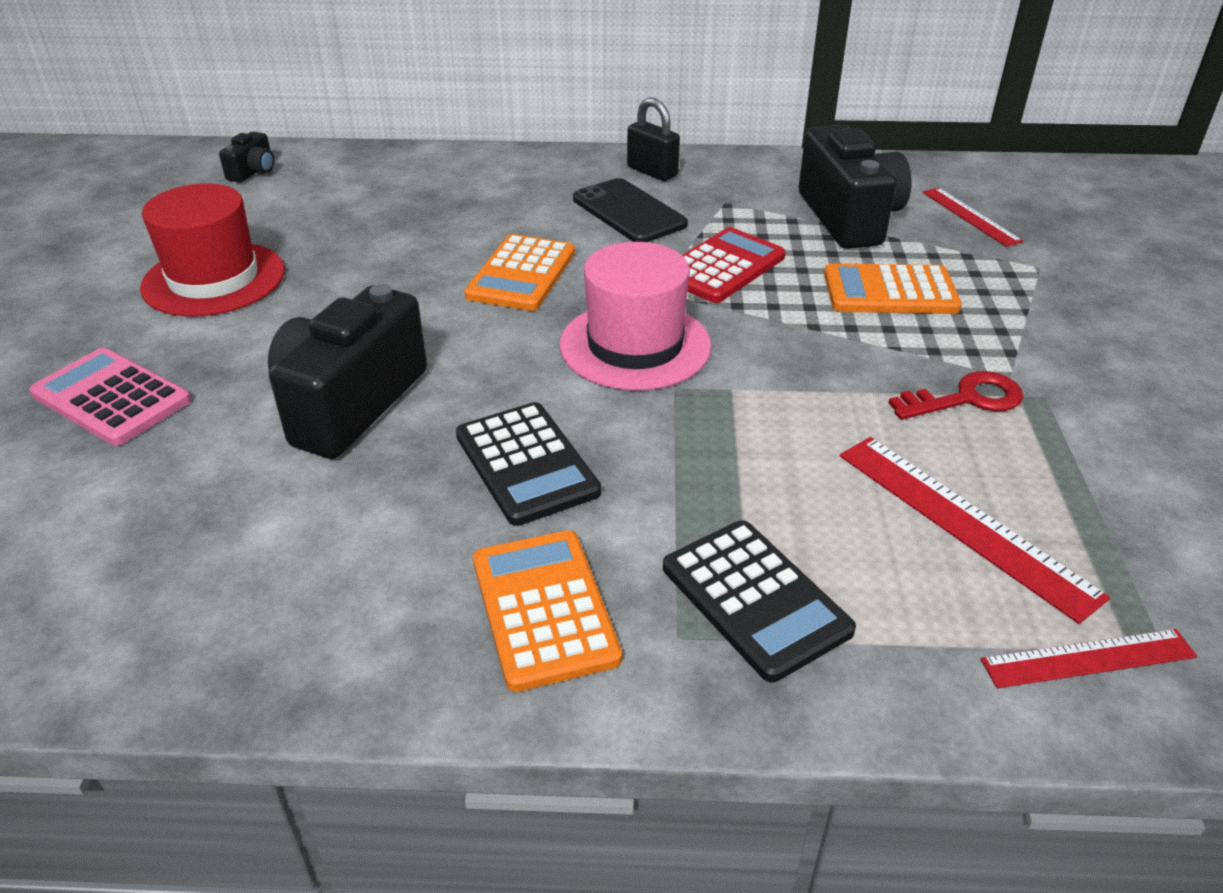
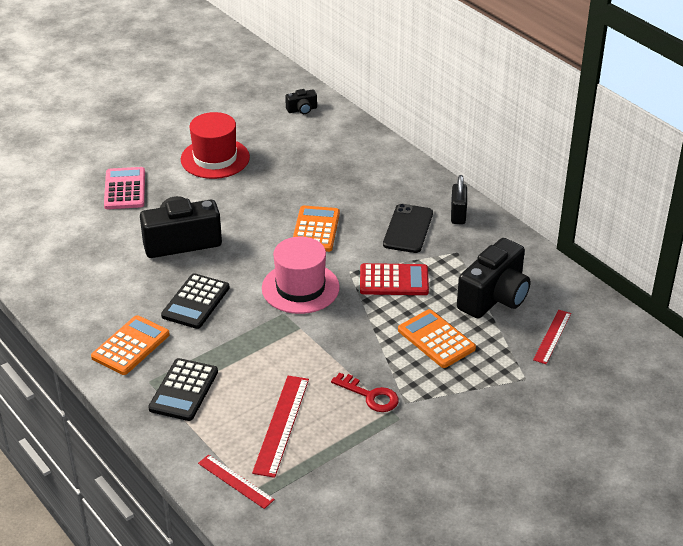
camera: 50 degrees right, 0 degrees up
orange calculator [464,234,575,311] -> orange calculator turned 120 degrees clockwise [293,206,340,252]

